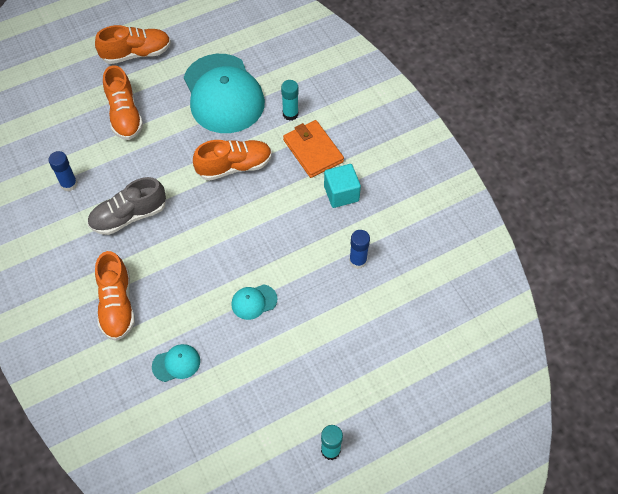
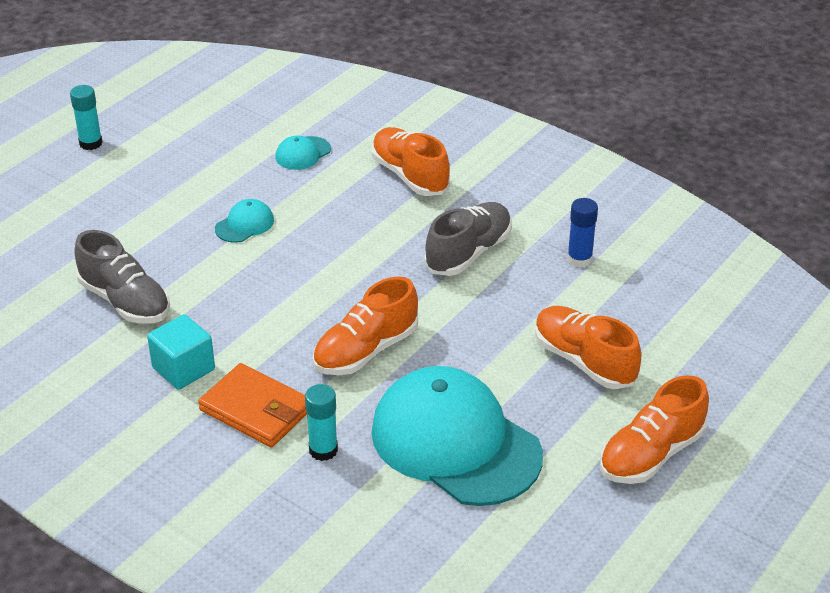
camera: 155 degrees right, 20 degrees down
blue glue stick [349,230,370,269] -> grey shoe [74,230,170,324]

